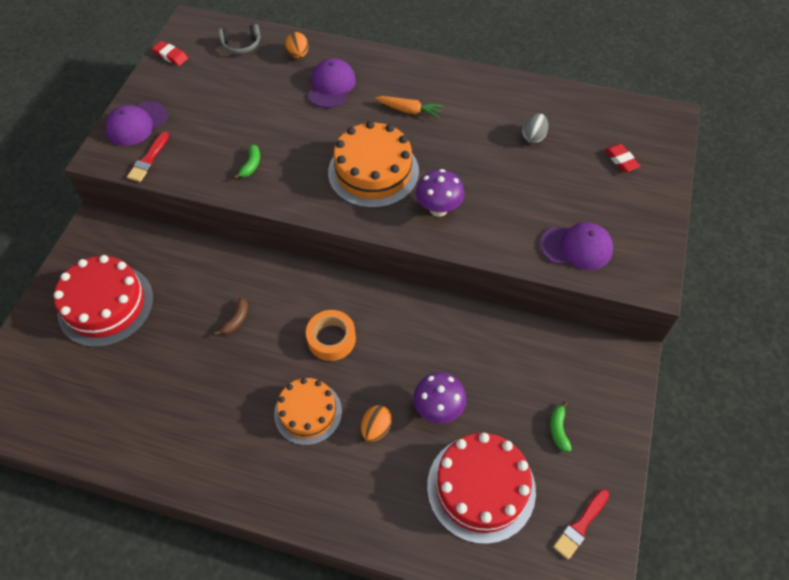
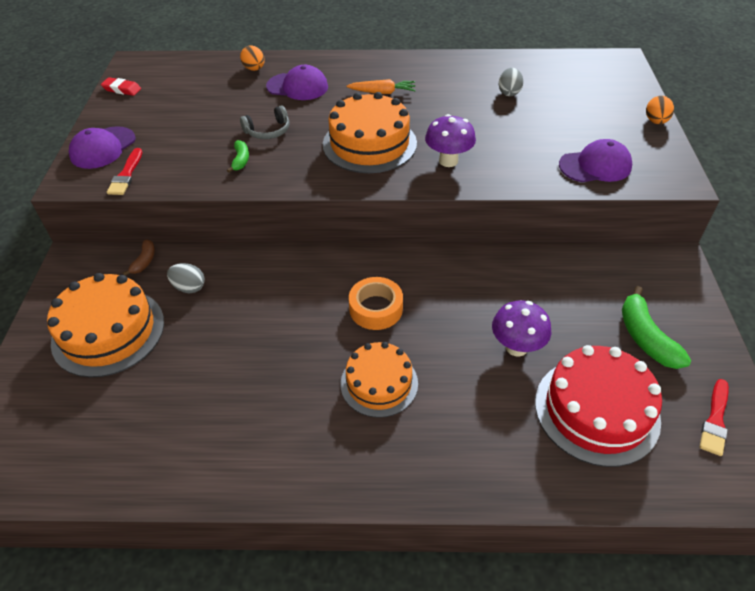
camera: 15 degrees left, 10 degrees down
red cake [54,255,153,347] -> orange cake [47,273,164,377]
brown banana [214,297,248,335] -> brown banana moved to [123,240,155,276]
grey headphones [218,24,261,54] -> grey headphones moved to [240,105,289,139]
purple cap [308,58,356,108] -> purple cap turned 105 degrees clockwise [266,65,328,100]
orange egg [361,405,392,442] -> orange egg moved to [646,96,674,124]
green banana [550,402,572,452] -> green banana [622,286,691,369], size x1.82
red eraser [605,144,641,172] -> none
none -> grey egg [167,263,205,293]

